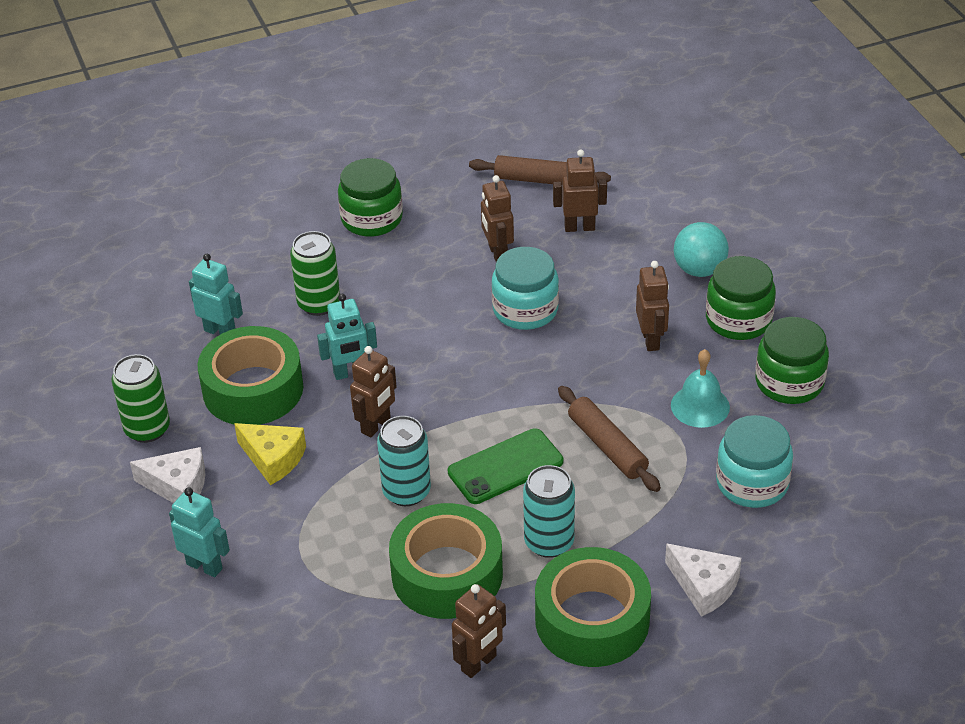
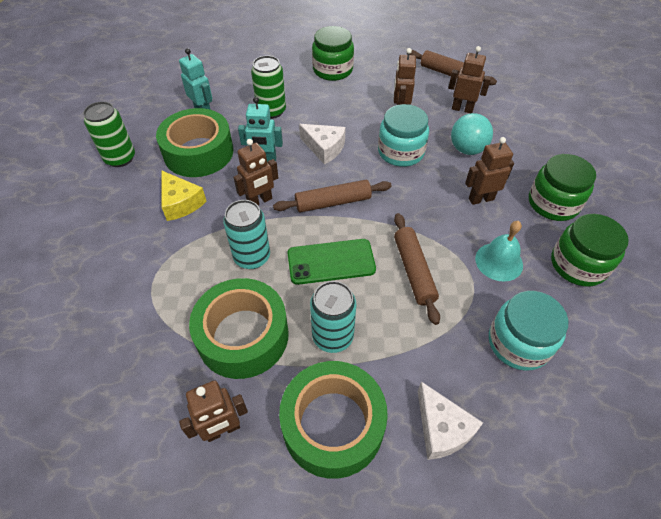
camera: 20 degrees right, 10 degrees up
white cheese [130,447,205,503] -> white cheese moved to [299,124,346,165]
turquoise robot [169,487,230,577] -> none
brown robot [636,261,669,351] -> brown robot turned 120 degrees counterclockwise [465,137,514,205]
turquoise ball [674,222,729,277] -> turquoise ball moved to [451,113,493,155]
none -> brown rolling pin [273,180,392,212]

